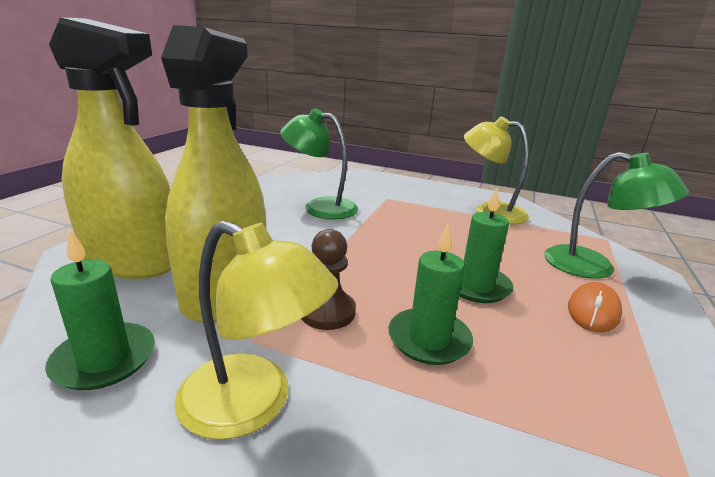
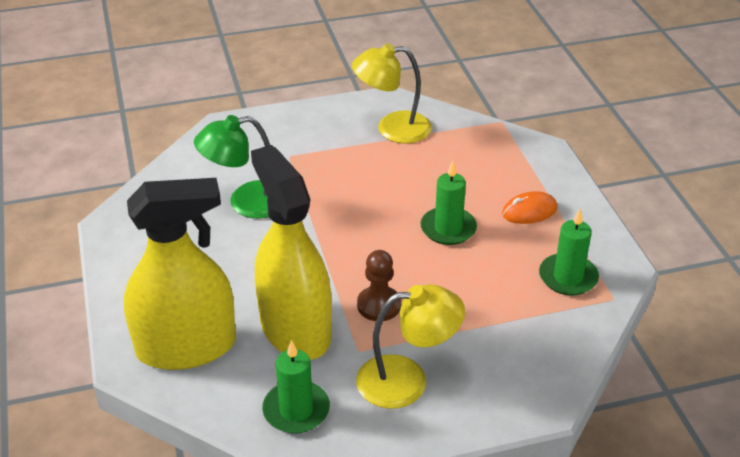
camera: 35 degrees left, 15 degrees up
green candle [388,224,473,365] -> green candle moved to [539,209,599,296]
green lamp [544,152,689,279] -> none
orange mouse [568,282,622,332] -> orange mouse turned 75 degrees clockwise [502,191,558,224]

